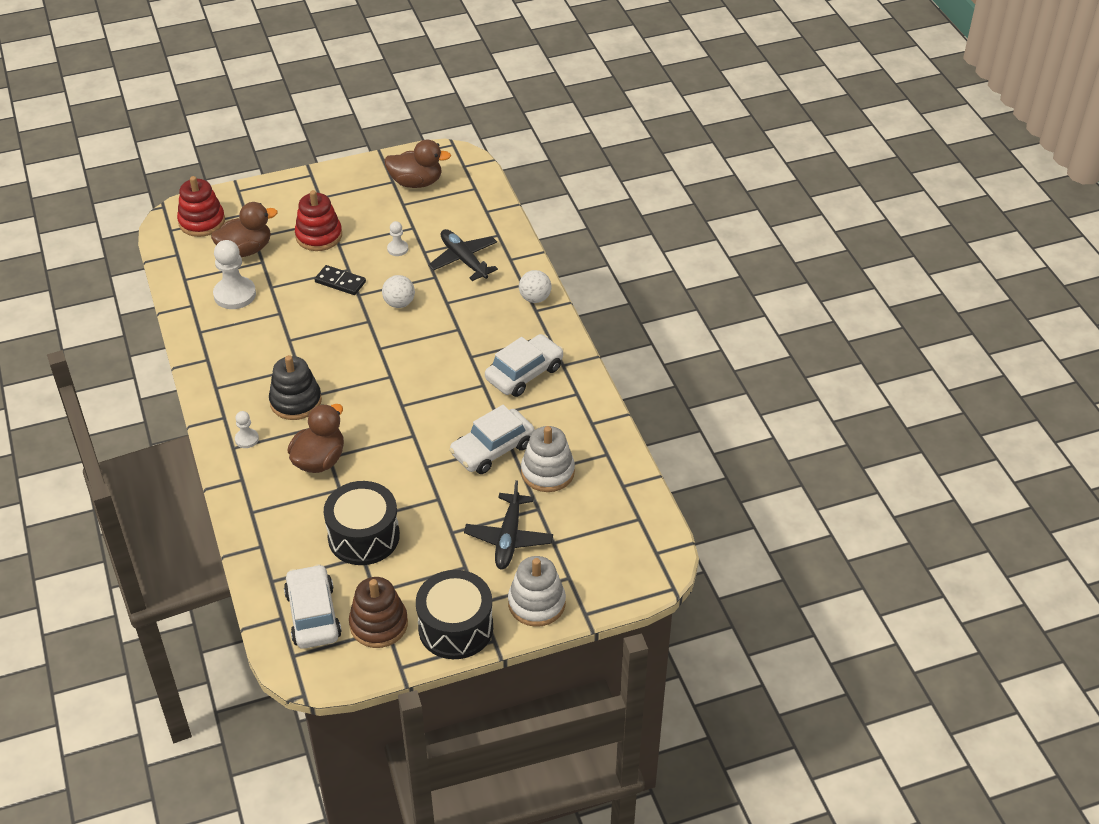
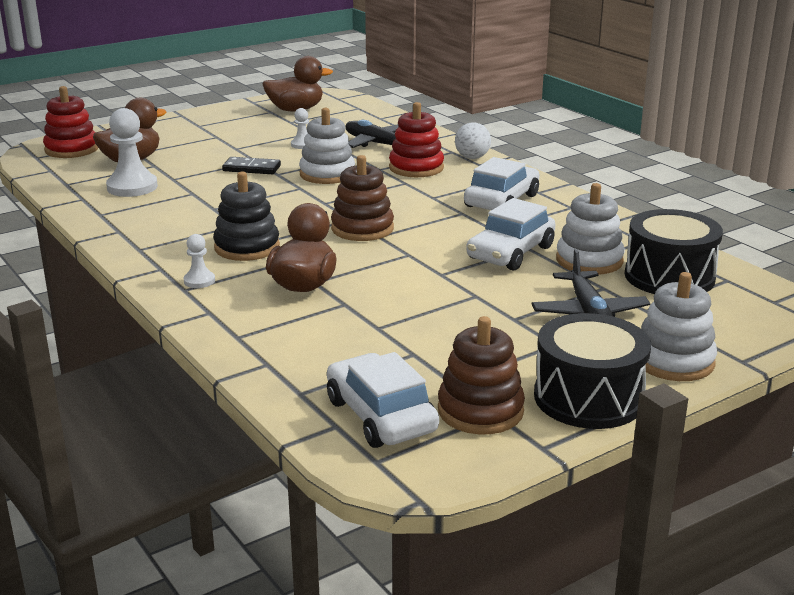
camera: 15 degrees left, 20 degrees down
red stacking toy [295,190,342,251] -> red stacking toy moved to [389,102,444,177]
black drum [324,481,400,565] -> black drum moved to [625,209,723,294]
white ball [382,275,415,308] -> white stacking toy [299,108,355,184]
none -> brown stacking toy [331,155,394,241]

